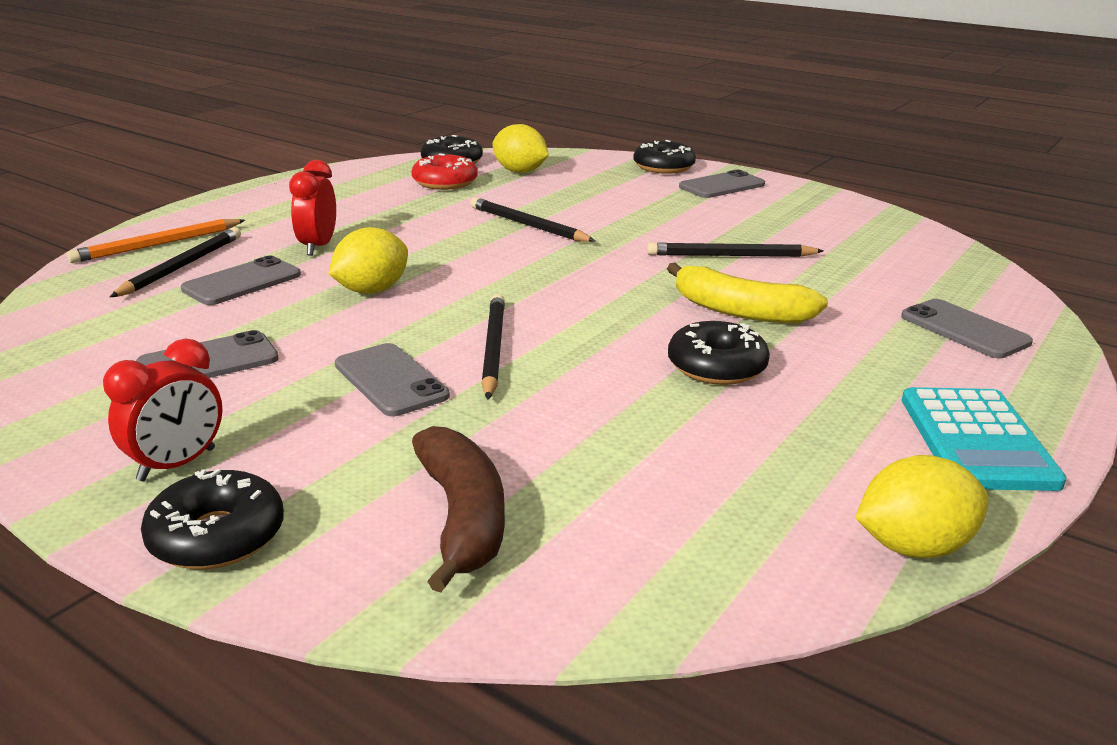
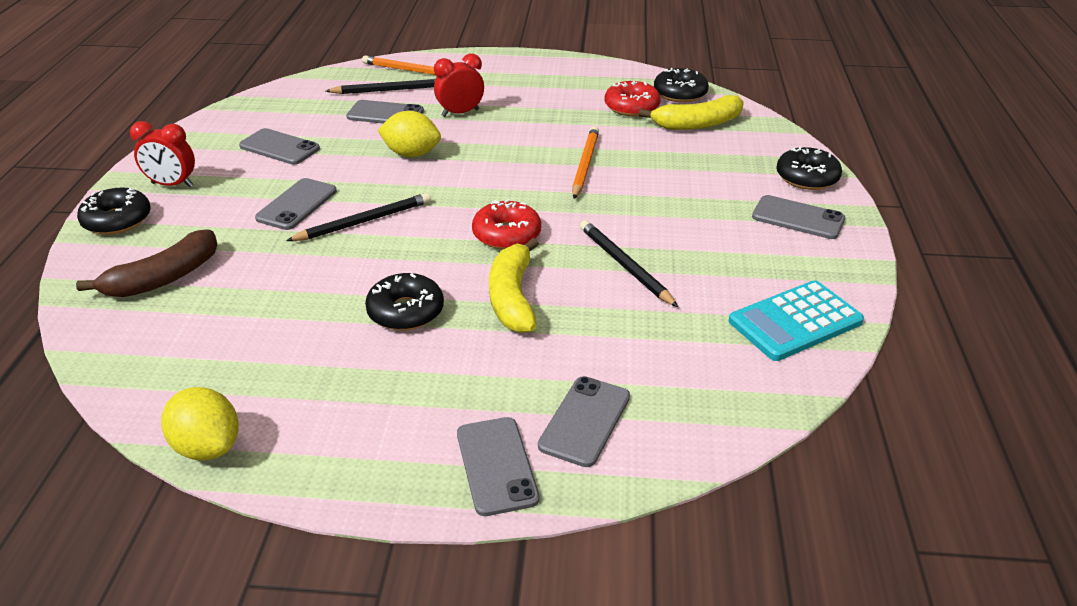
camera: 60 degrees right, 10 degrees up
black pencil [470,197,595,242] -> orange pencil [572,127,599,199]
yellow lemon [492,124,549,173] -> yellow banana [639,95,744,130]
turquoise calculator [902,387,1067,491] -> turquoise calculator moved to [729,280,864,361]
none -> grey phone [457,417,539,516]
none -> red donut [472,199,541,249]

